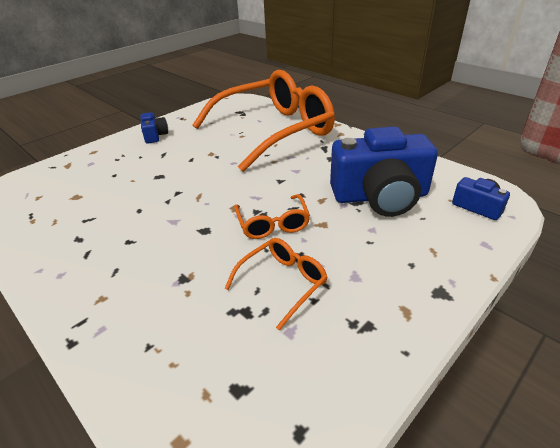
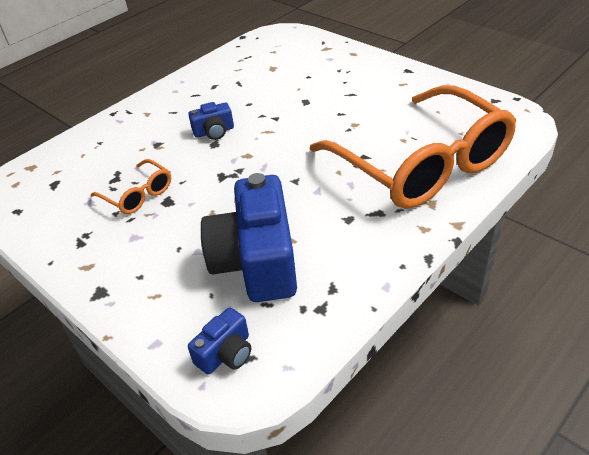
camera: 90 degrees right, 5 degrees up
blue camera [140,112,168,143] -> blue camera moved to [188,102,234,140]
orange glasses [234,194,310,239] -> none

